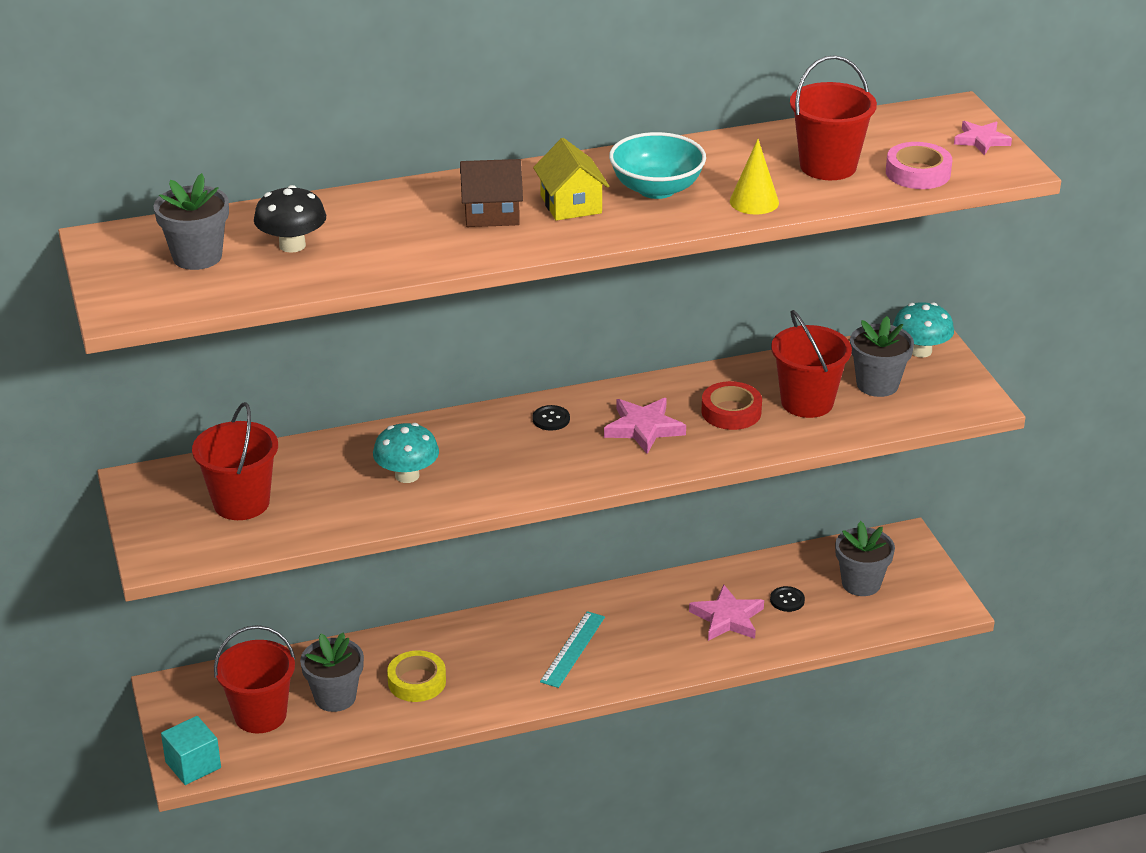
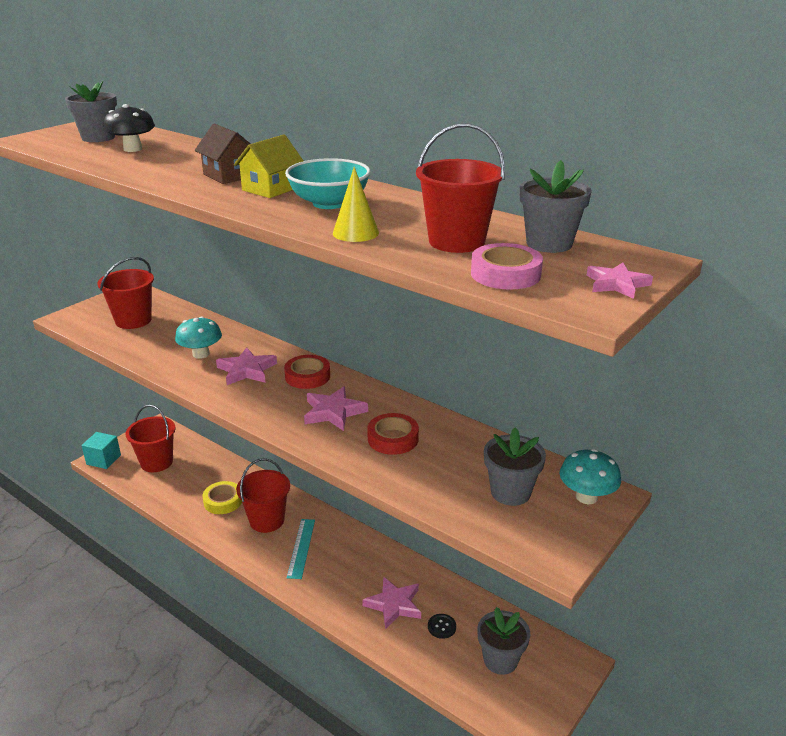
camera: 55 degrees right, 5 degrees down
grey flower pot [300,633,364,712] -> grey flower pot moved to [520,160,592,253]
black button [532,405,570,431] -> red tape [284,355,330,389]
turquoise ruler [540,611,605,688] -> turquoise ruler turned 75 degrees counterclockwise [287,519,315,579]
red bucket [771,310,852,418] -> red bucket moved to [236,458,290,533]
none -> pink star [216,347,277,385]

